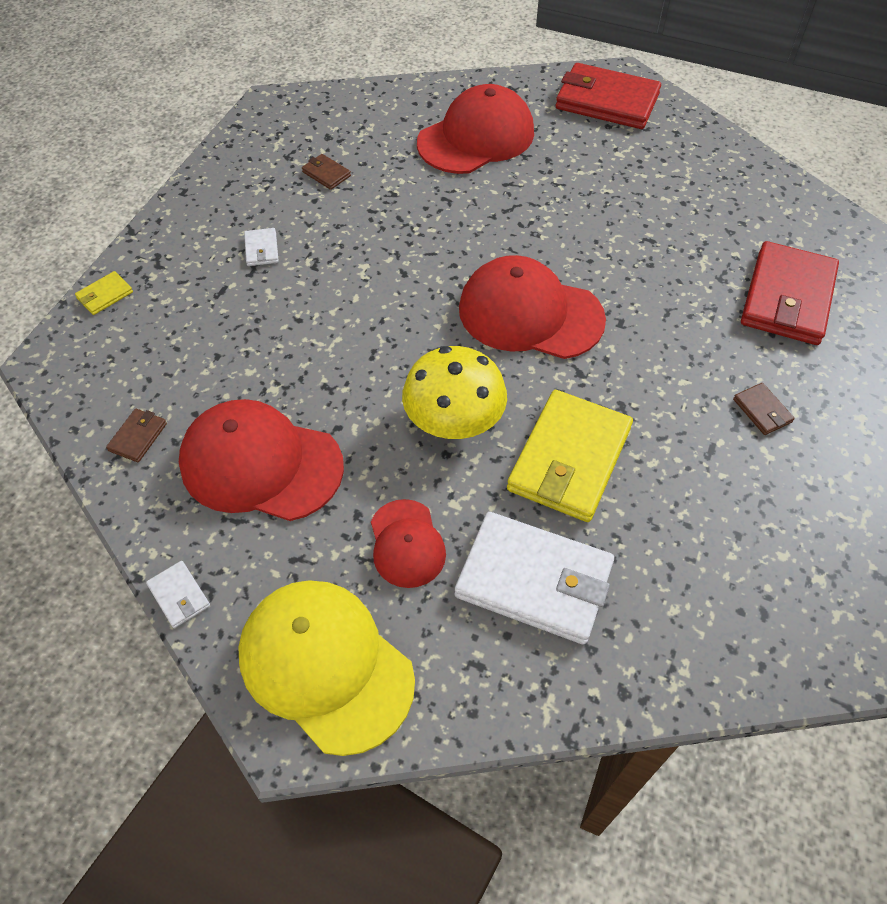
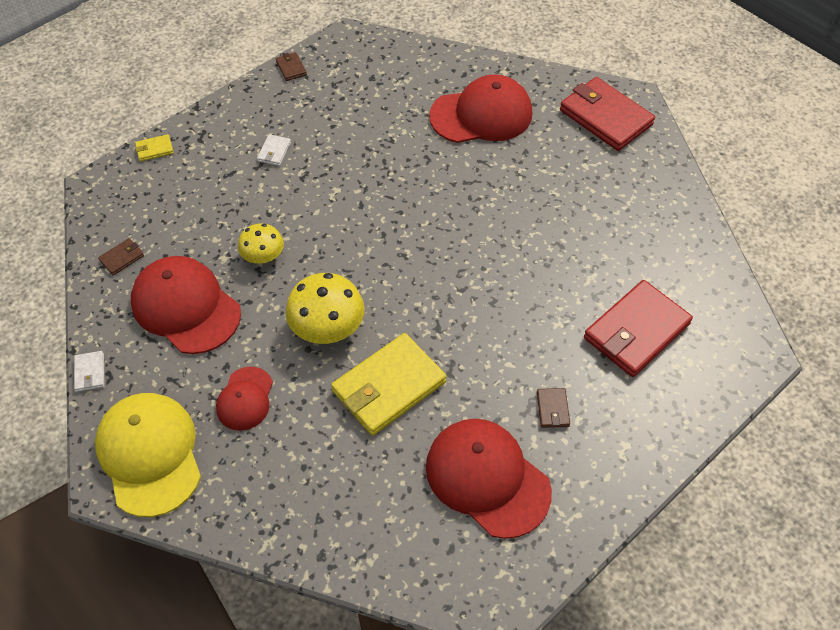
camera: 25 degrees right, 0 degrees up
brown wallet [302,154,351,190] -> brown wallet moved to [275,52,307,81]
white wallet [455,512,614,645] -> none
red cap [459,255,606,359] -> red cap moved to [426,419,552,539]
none -> yellow mushroom [238,224,284,264]

